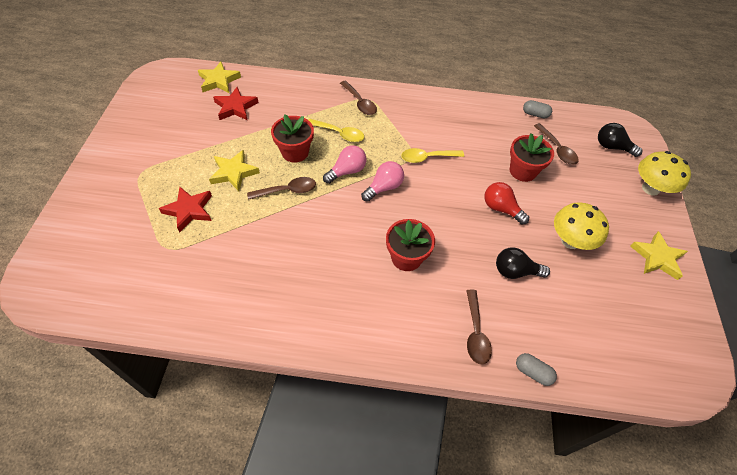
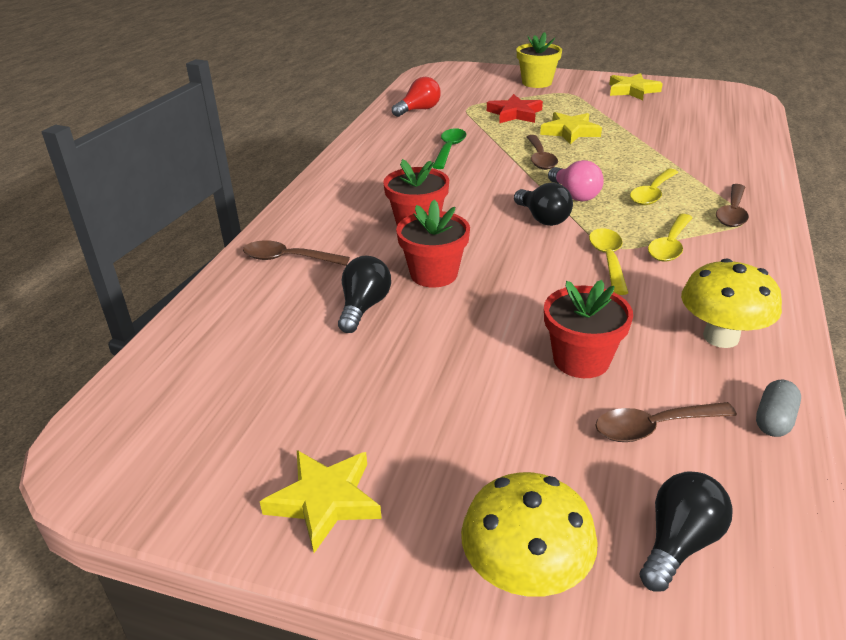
camera: 105 degrees right, 20 degrees down
yellow star [198,62,241,93] -> yellow star moved to [609,73,663,100]
red star [213,87,259,121] -> none
red flower pot [271,114,314,162] -> red flower pot moved to [396,199,470,288]
brown spoon [340,81,377,115] -> brown spoon turned 45 degrees counterclockwise [716,184,749,227]
pink light bulb [361,161,404,202] -> black light bulb [514,183,573,226]
red light bulb [484,182,529,224] -> red light bulb moved to [392,77,441,117]
grey capsule [516,353,557,386] -> none
yellow mushroom [554,203,609,250] -> yellow mushroom moved to [681,258,782,348]
none -> green spoon [433,128,466,169]
none -> yellow flower pot [517,32,562,88]
none -> yellow spoon [648,214,692,262]

